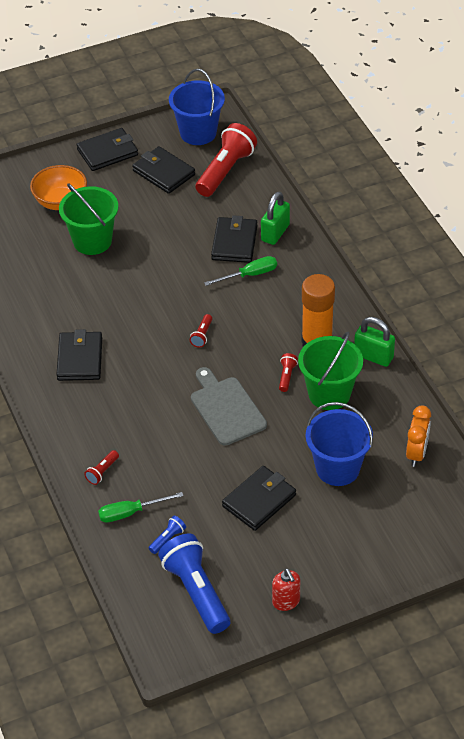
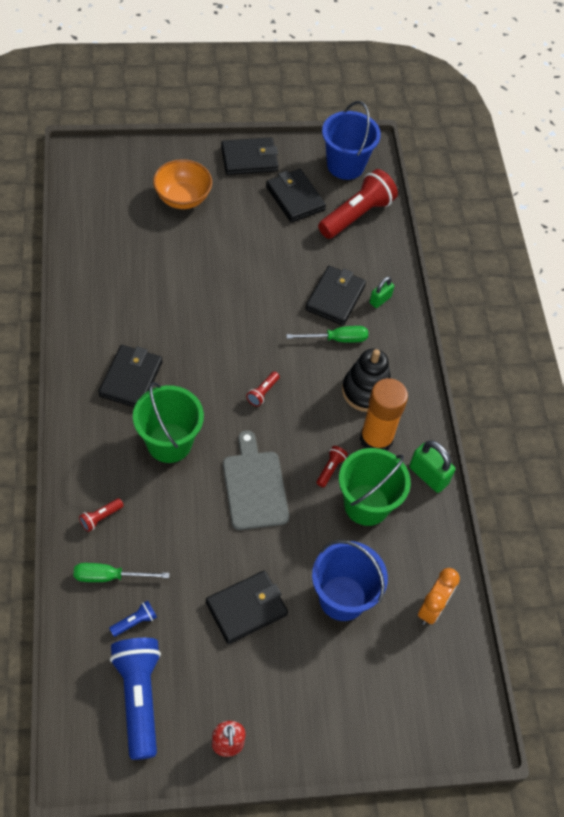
camera: 10 degrees right, 10 degrees up
green bucket [59,183,119,255] -> green bucket moved to [133,382,204,463]
green padlock [261,191,290,245] -> green padlock [370,277,394,308], size x0.63
none -> black stacking toy [342,349,391,412]

